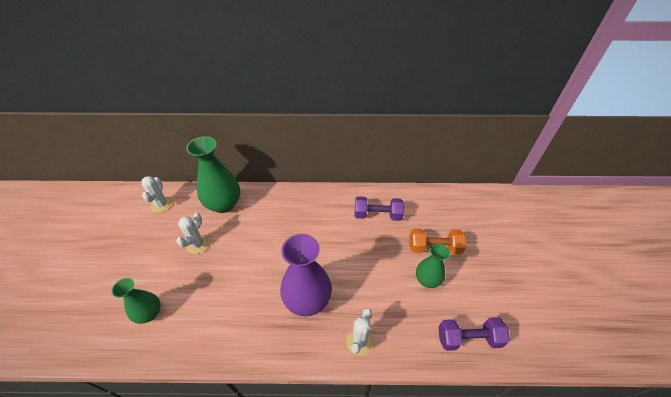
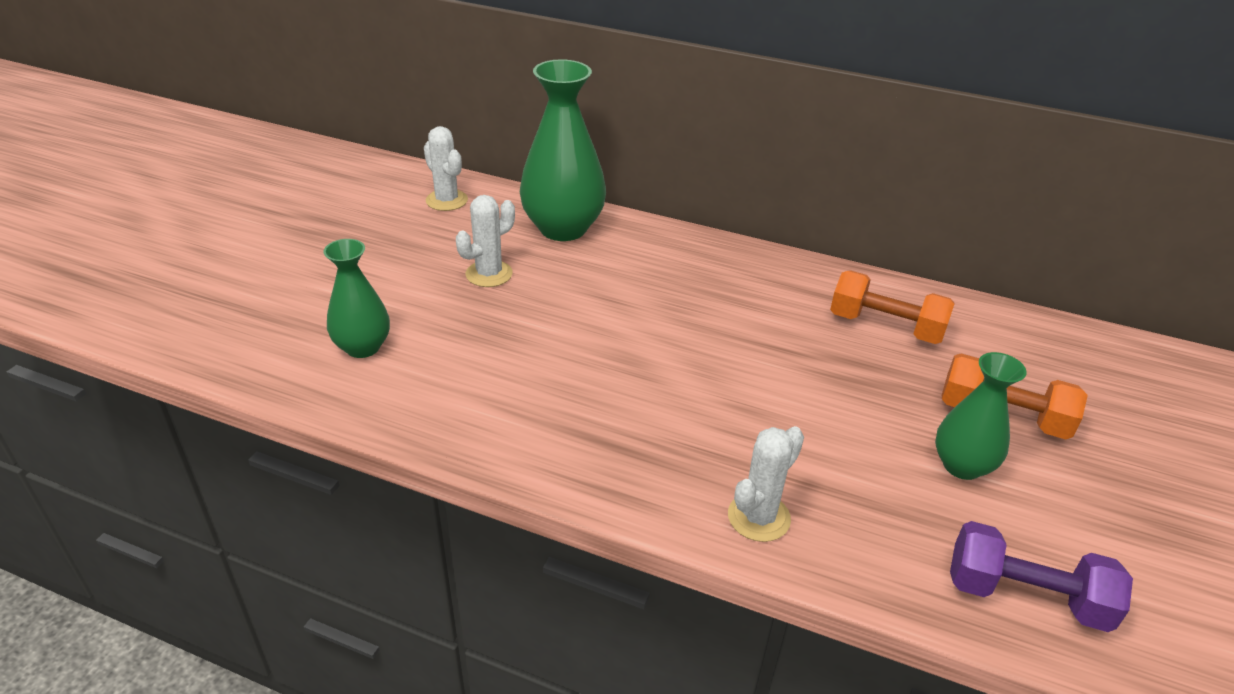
camera: 20 degrees right, 10 degrees down
white cactus [142,176,172,213] -> white cactus turned 60 degrees counterclockwise [424,126,468,211]
purple vase [280,234,332,317] -> none
purple dumbbell [354,196,404,221] -> orange dumbbell [830,270,955,344]

